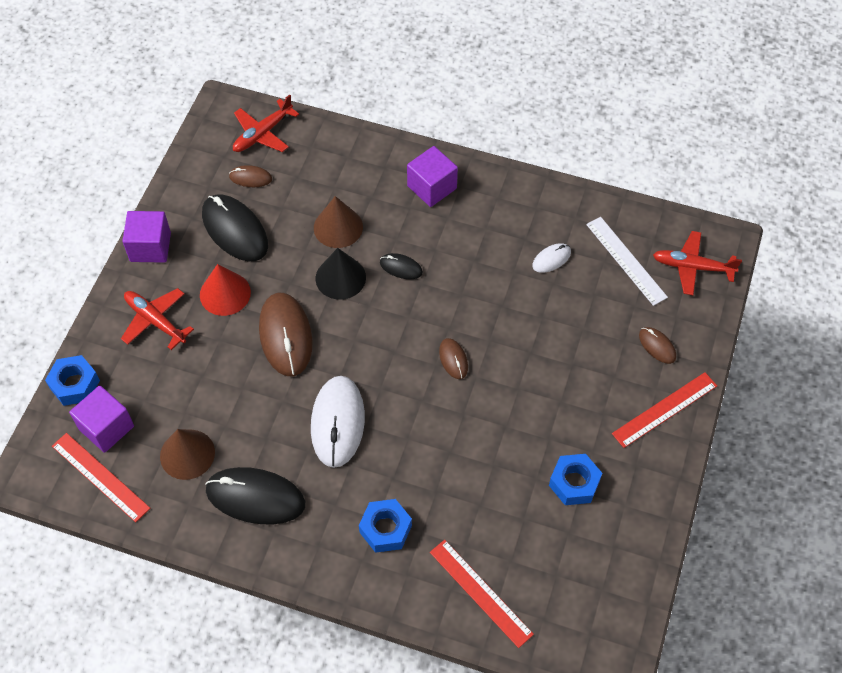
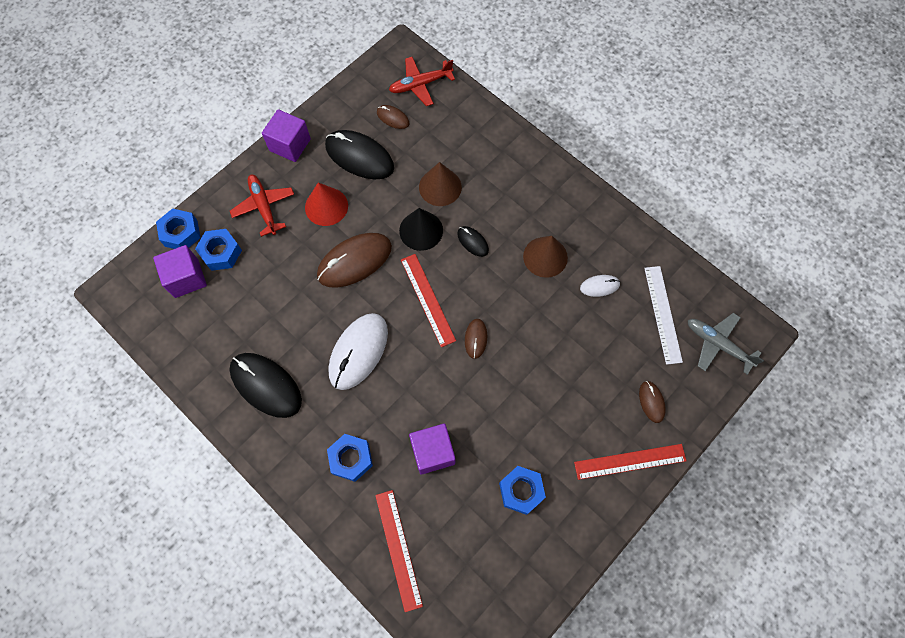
camera: 25 degrees right, 10 degrees up
red ruler [52,433,150,522] -> red ruler moved to [401,254,456,347]
brown cone [160,429,215,480] -> brown cone moved to [523,236,568,278]
black mouse [202,195,268,261] -> black mouse turned 45 degrees counterclockwise [325,130,394,179]
brown mouse [259,293,313,376] -> brown mouse turned 45 degrees clockwise [317,233,392,288]
purple cube [407,146,458,207] -> purple cube moved to [409,424,455,475]
red plane [653,231,742,295] -> grey plane [688,313,764,375]
none -> blue nut [195,229,242,271]

